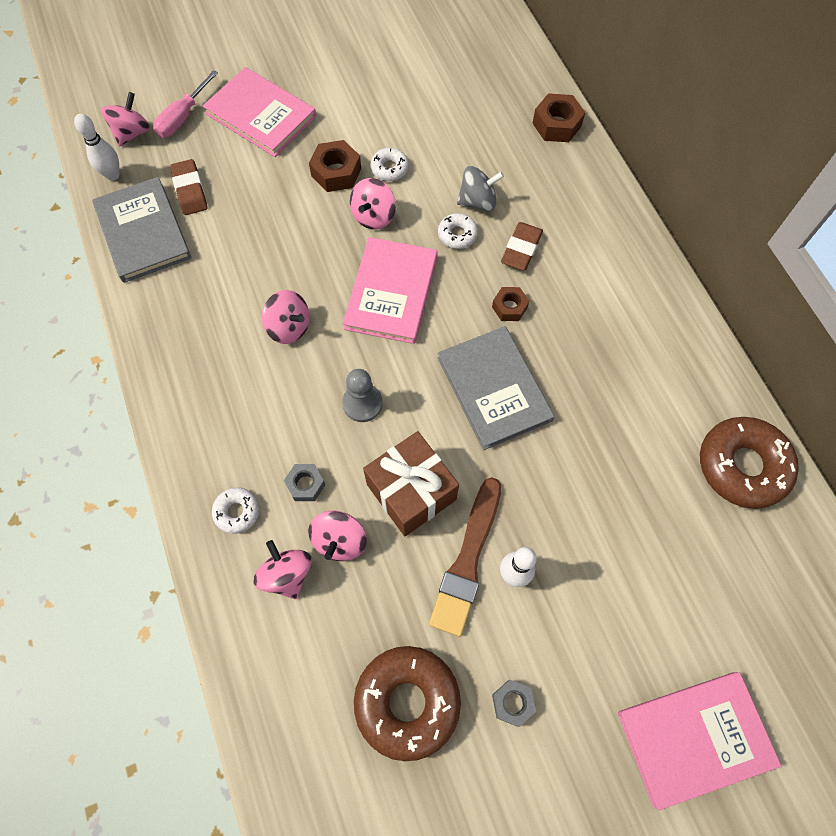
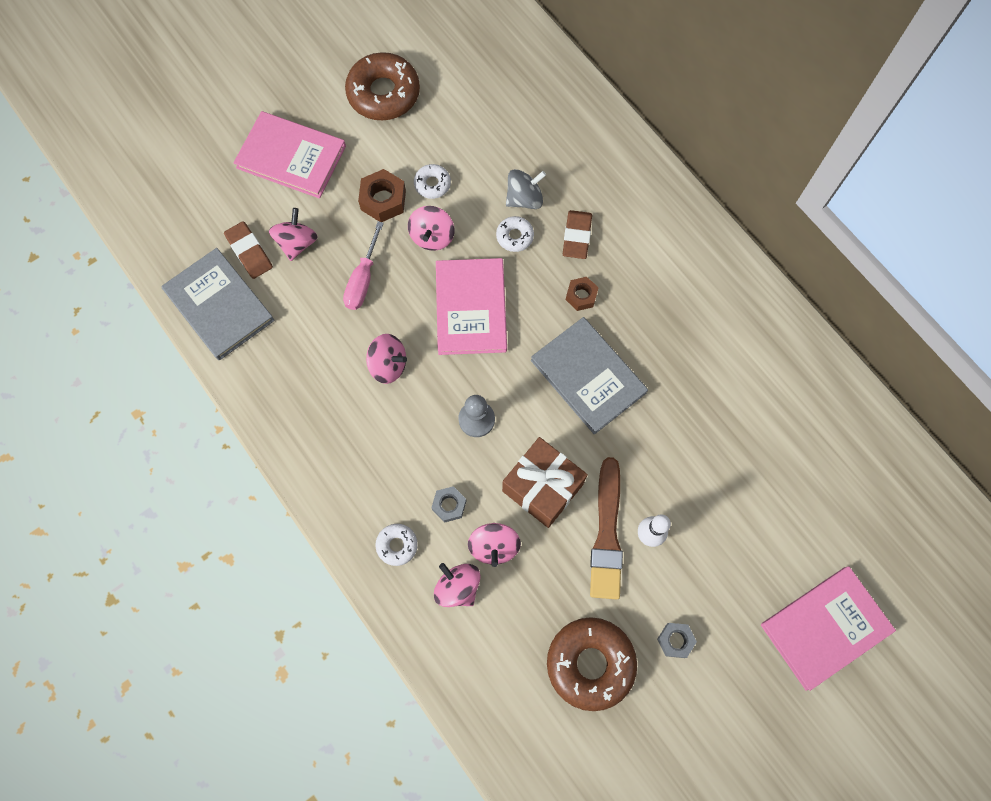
camera: 15 degrees left, 5 degrees up
white bowling pin [74,114,120,181] -> none
pink spinning top [101,92,151,147] -> pink spinning top moved to [269,208,318,261]
pink screwdriver [153,70,218,138] -> pink screwdriver moved to [343,221,384,310]
brown nut [533,93,585,142] -> none
brown donut [700,417,799,509] -> brown donut moved to [345,52,420,120]

